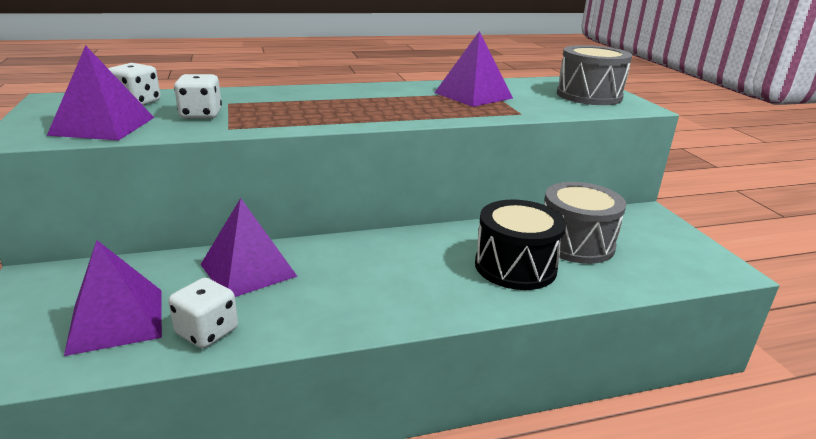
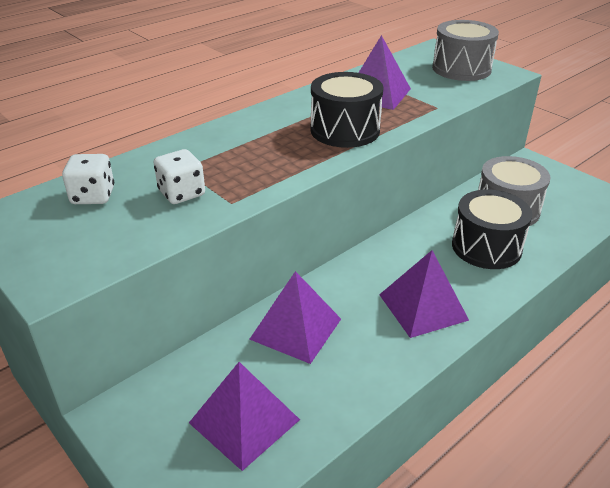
camera: 25 degrees left, 10 degrees up
purple pyramid [47,45,154,140] -> purple pyramid moved to [379,250,469,338]
white dice [168,278,238,348] -> none
none -> black drum [311,72,383,148]

